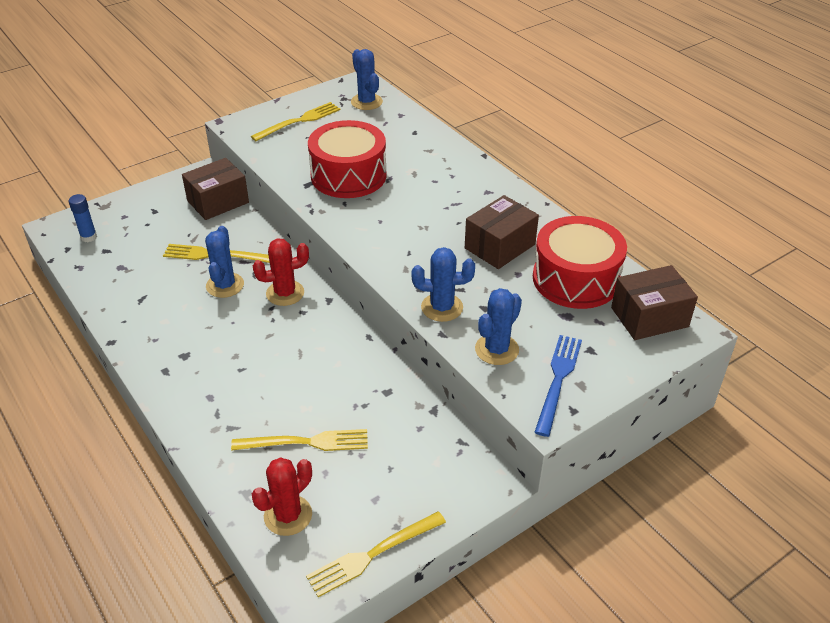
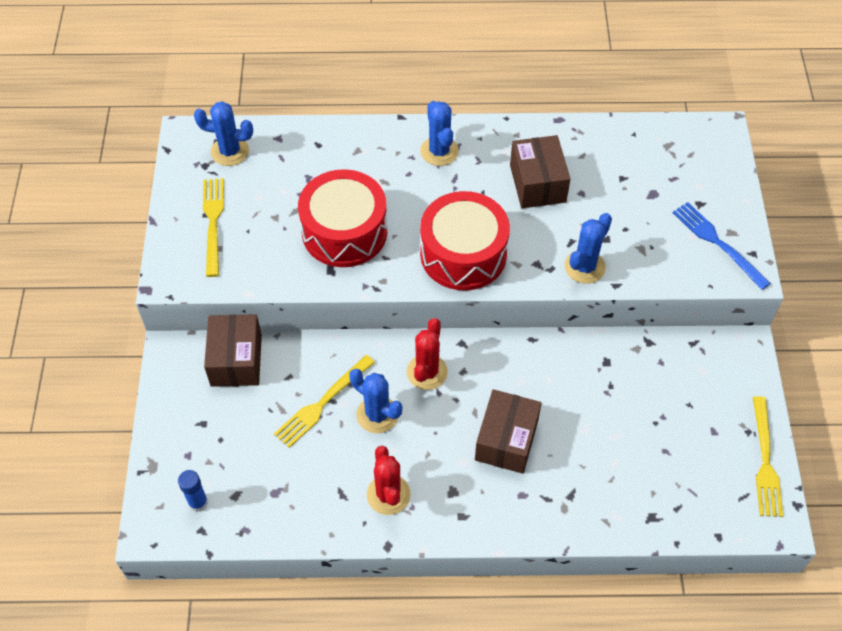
camera: 55 degrees left, 15 degrees up
yellow fork [231,429,368,451] -> none
red cactus [252,457,312,536] -> red cactus moved to [367,446,411,515]
blue cactus [475,288,522,365] -> blue cactus moved to [420,101,459,166]
red drum [533,216,627,309] -> red drum moved to [420,191,510,291]
brown box [611,265,698,340] -> brown box moved to [475,389,542,474]

